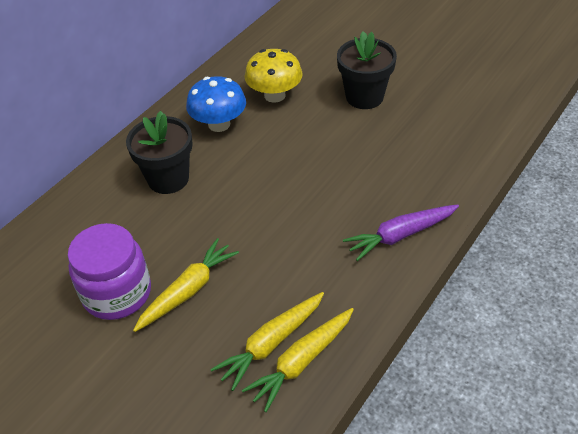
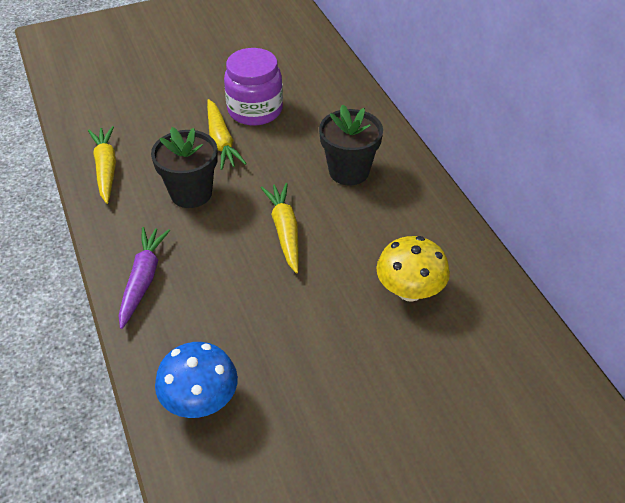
camera: 120 degrees right, 0 degrees up
blue mushroom [186,76,246,132] -> blue mushroom moved to [155,342,238,418]
yellow carrot [210,292,324,391] -> yellow carrot moved to [261,183,299,273]
black flower pot [337,31,397,109] -> black flower pot moved to [151,127,218,208]

